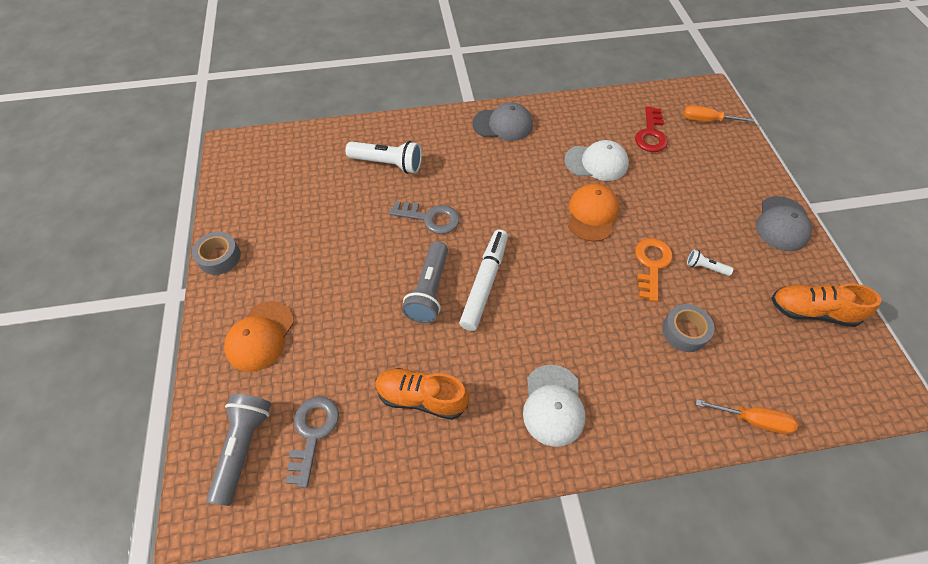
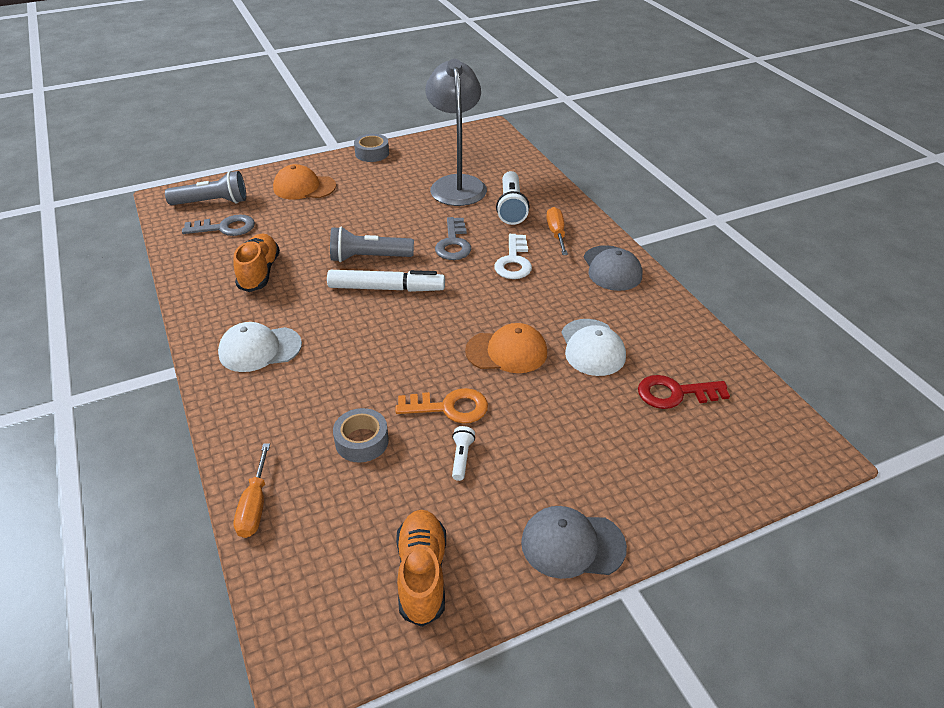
camera: 75 degrees right, 15 degrees down
orange screwdriver [683,105,754,122] -> orange screwdriver moved to [546,207,568,255]
none -> grey lamp [425,59,487,206]
none -> white key [494,234,532,279]

